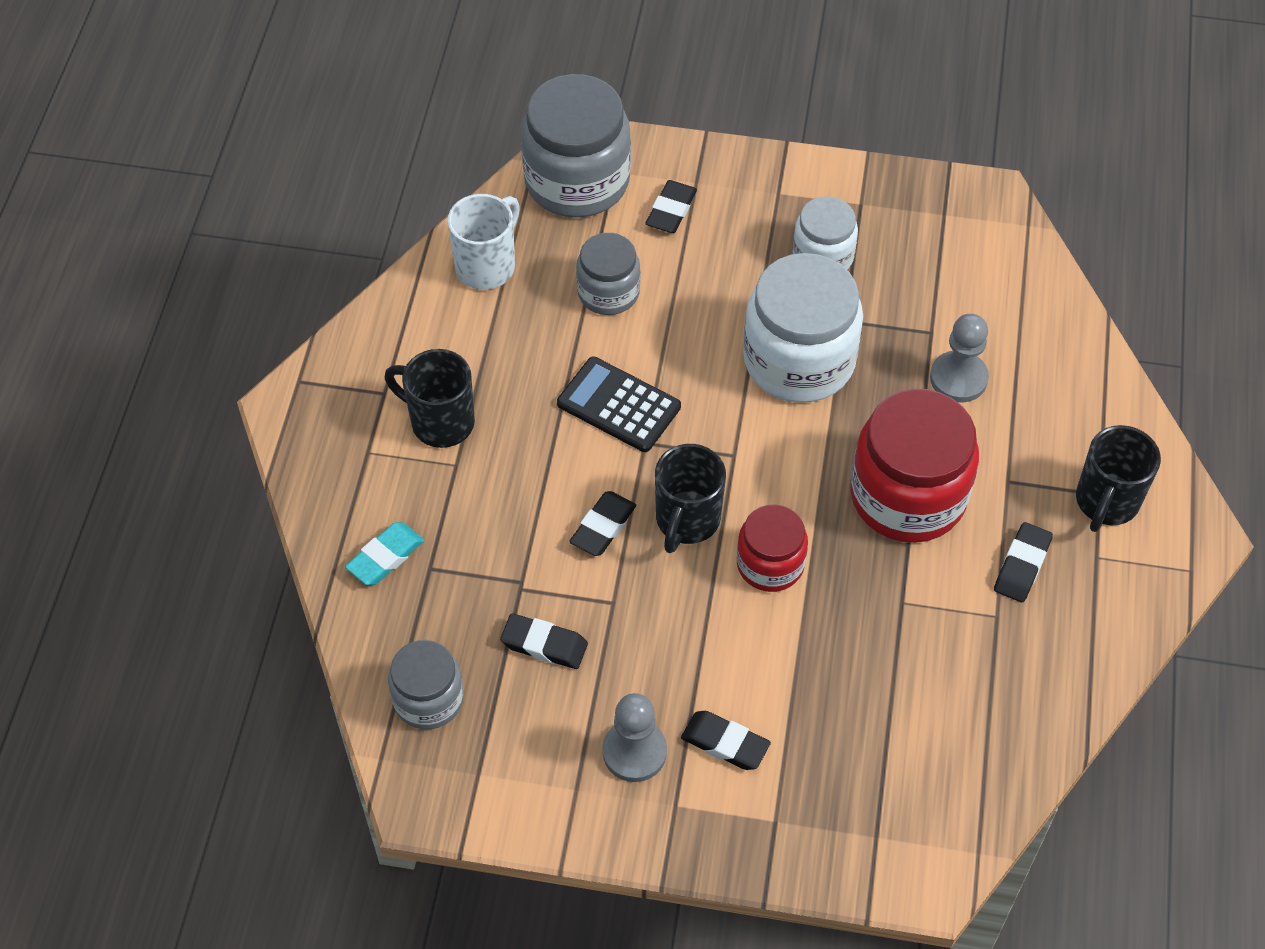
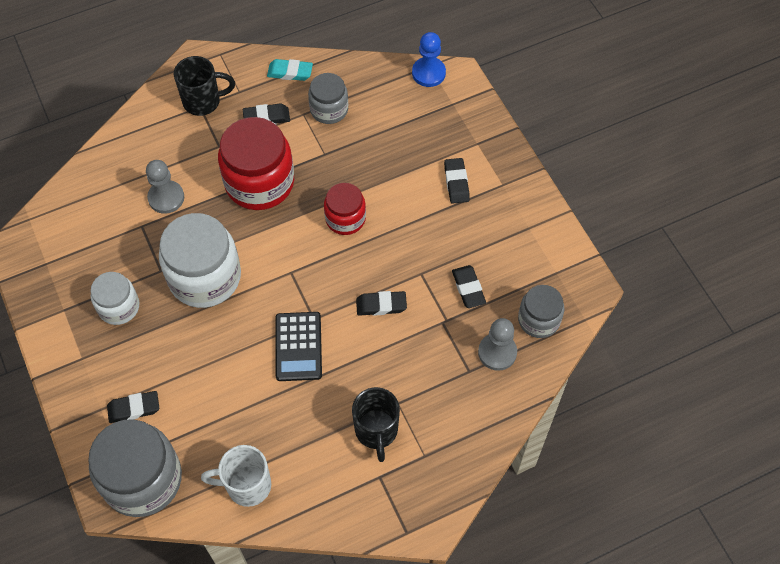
camera: 125 degrees left, 5 degrees up
turquoise eraser [345,522,424,585] -> turquoise eraser moved to [267,59,313,81]
grey jar [576,233,640,315] -> grey jar moved to [308,73,348,124]
grey pawn [602,693,667,782] -> grey pawn moved to [478,318,517,371]
black mug [655,444,726,553] -> none
none -> blue pawn [412,32,446,87]

